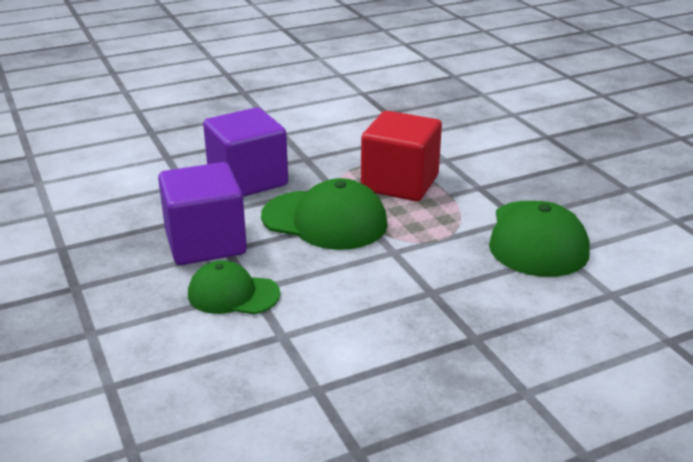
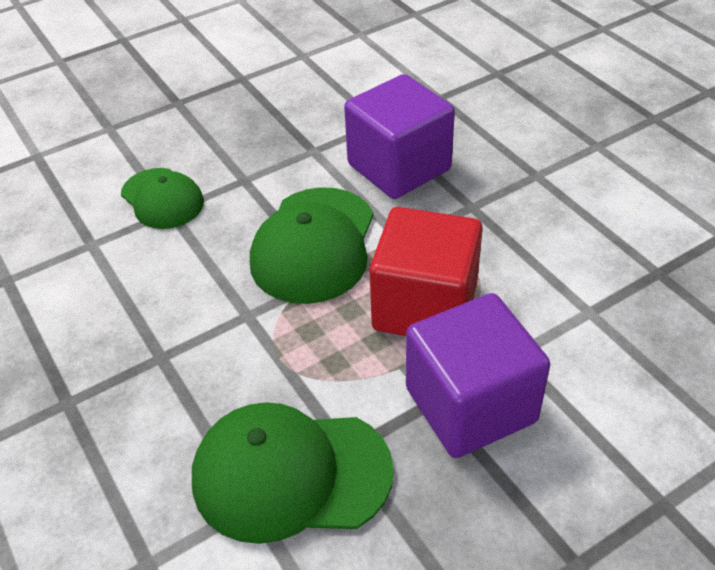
camera: 85 degrees right, 15 degrees up
purple cube [158,162,247,265] -> purple cube moved to [406,293,550,458]
green cap [188,261,280,314] -> green cap turned 135 degrees clockwise [121,168,204,229]

